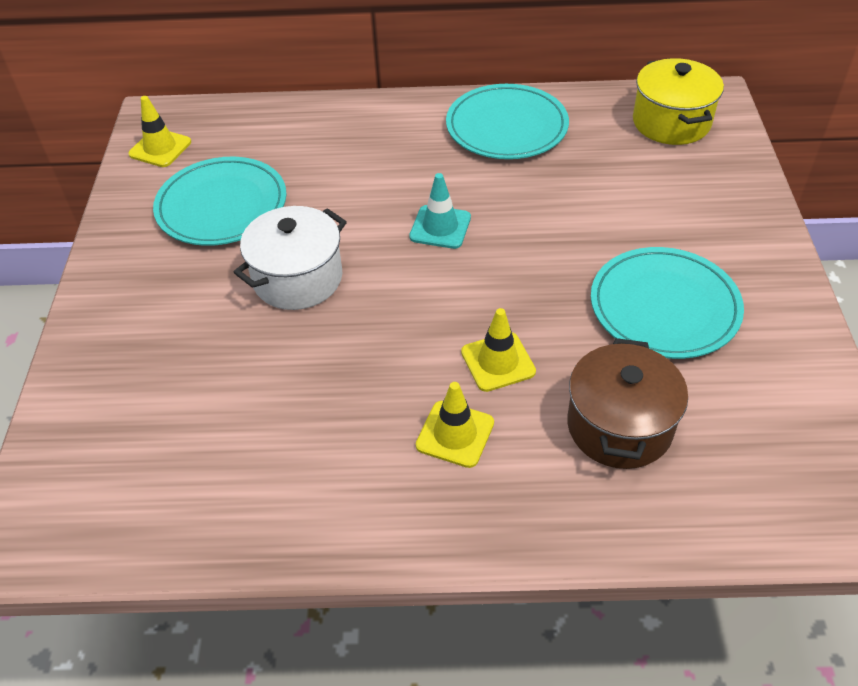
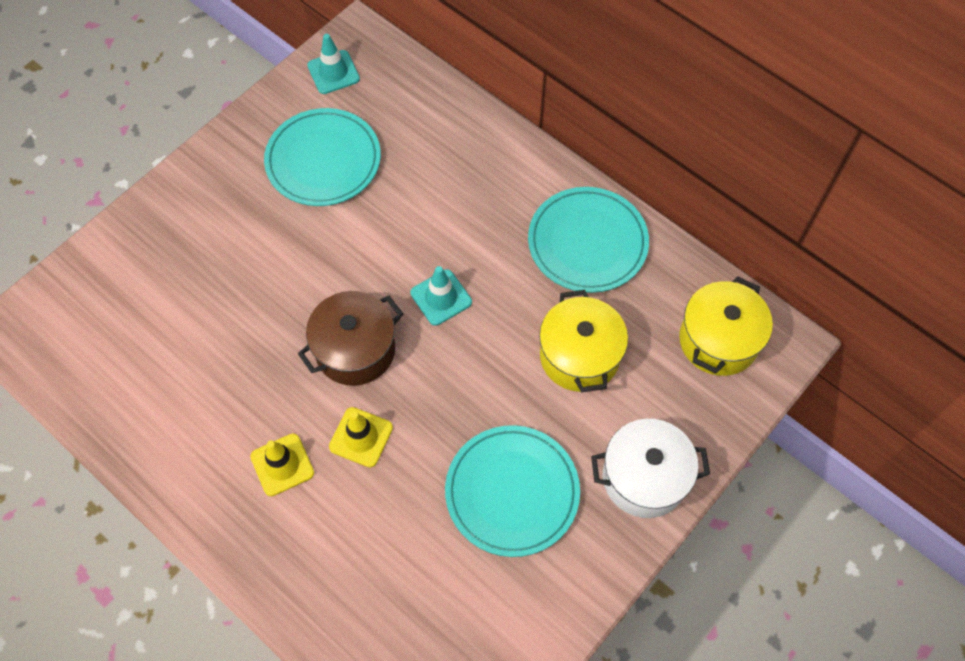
camera: 40 degrees right, 15 degrees up
yellow traffic cone [128,96,191,167] -> turquoise traffic cone [307,34,360,94]
white pot [234,206,347,310] -> white pot moved to [591,419,710,518]
brown pot [567,338,688,469] -> brown pot moved to [298,291,403,386]
none -> yellow pot [539,290,628,393]

